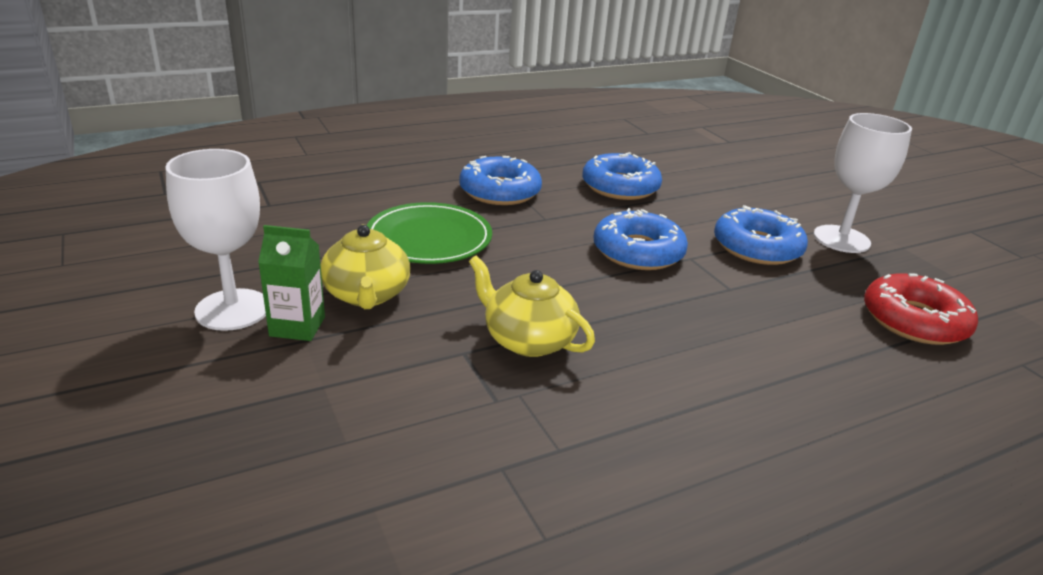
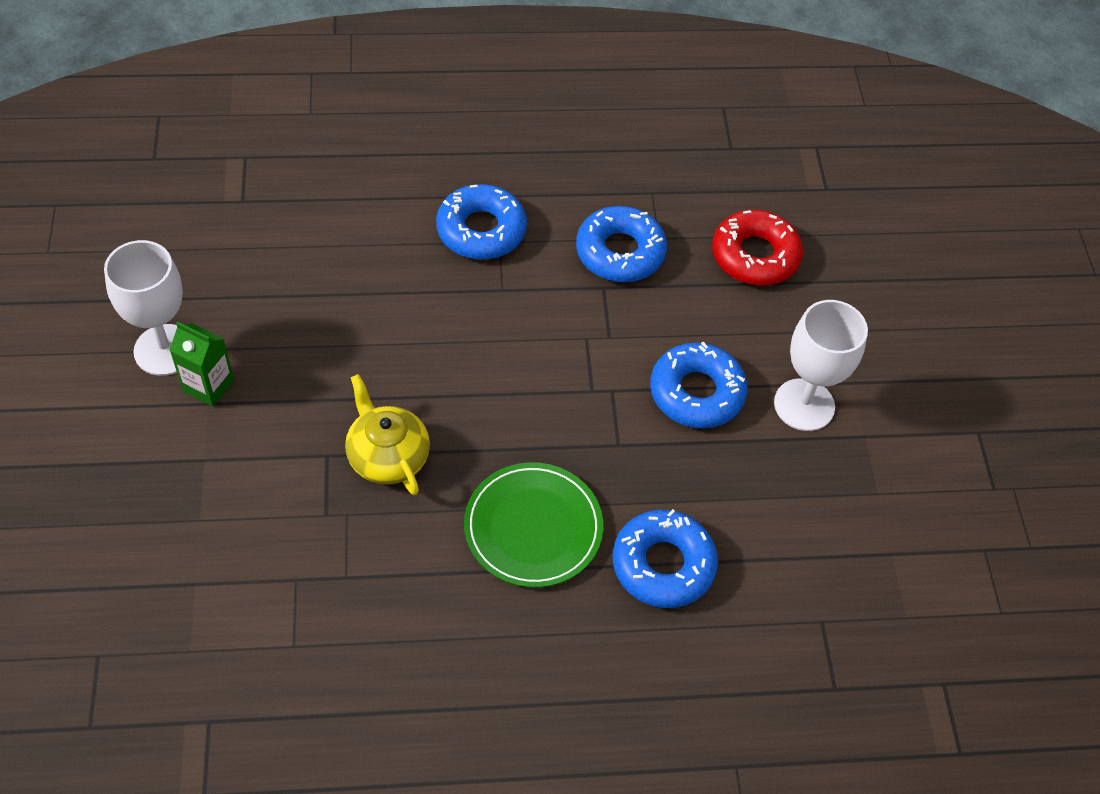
camera: 20 degrees right, 25 degrees up
yellow teapot [320,224,410,309] -> none
green plate [367,202,492,264] -> green plate moved to [464,462,603,588]
blue donut [594,208,688,270] -> blue donut moved to [612,509,718,608]
red donut [864,273,978,345] -> red donut moved to [712,209,803,286]

